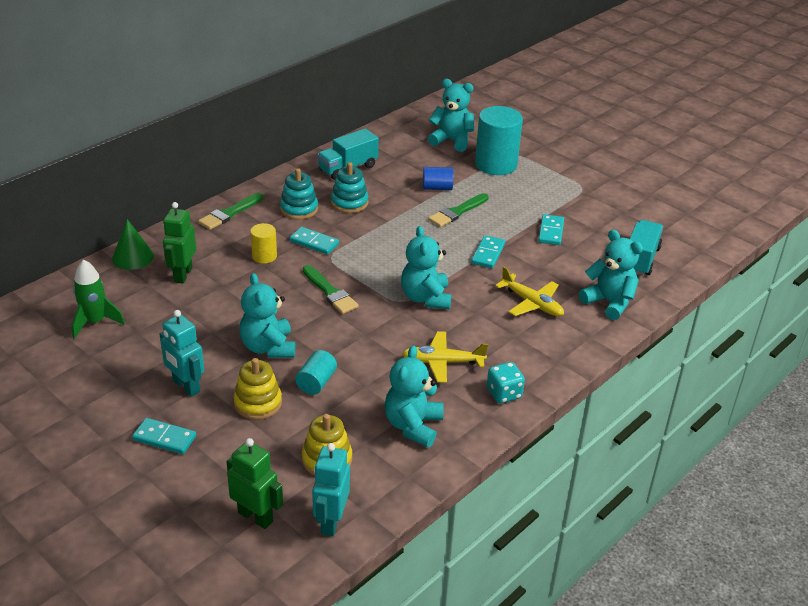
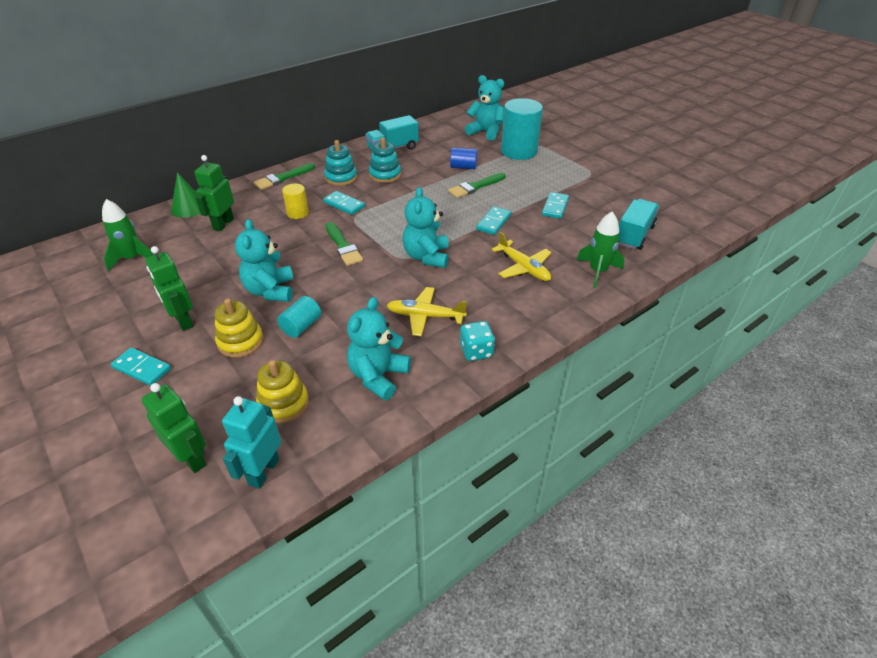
camera: 10 degrees right, 5 degrees up
turquoise robot [160,310,204,397] -> green robot [145,246,193,331]
turquoise teddy bear [579,230,643,320] -> green rocket [577,212,624,288]

